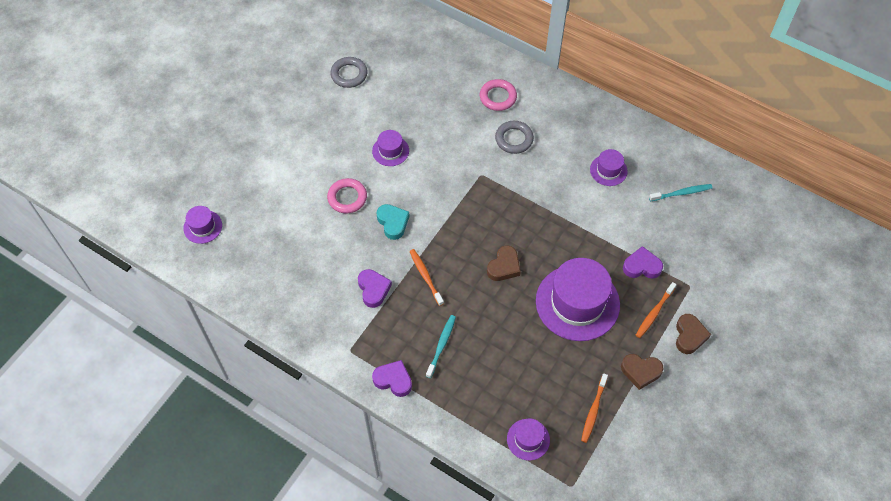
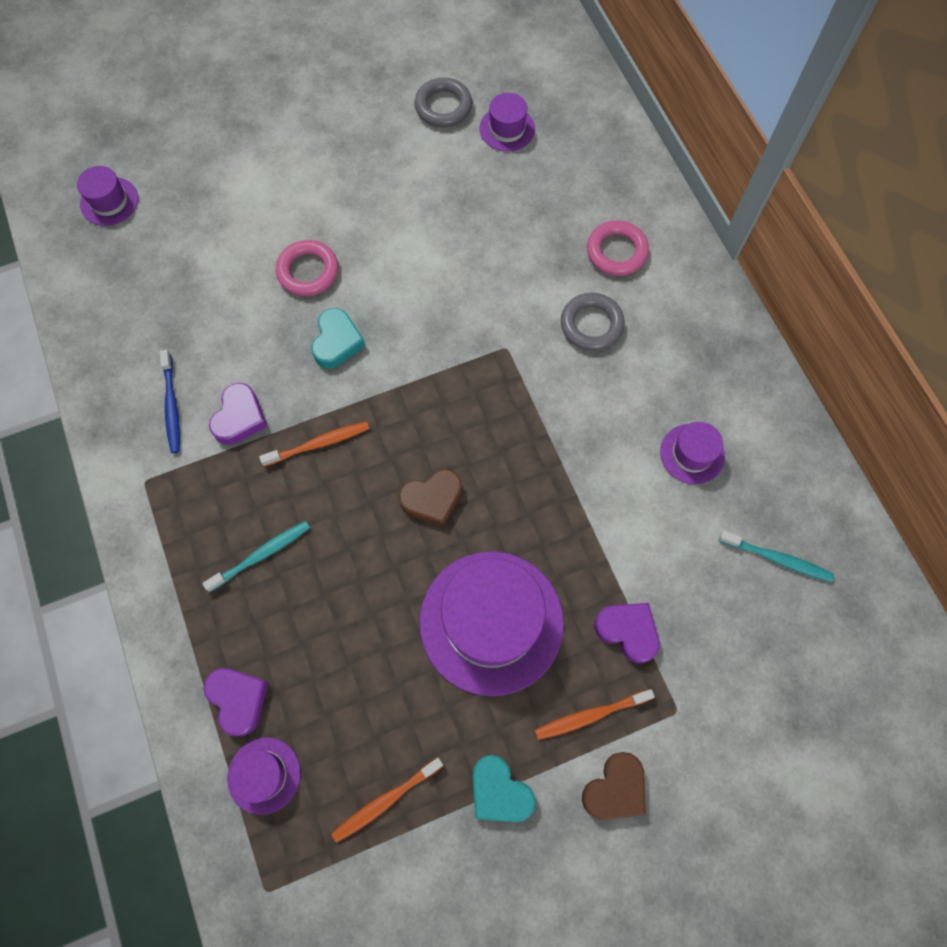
camera: 35 degrees right, 10 degrees up
purple hat [372,130,409,166] -> purple hat moved to [480,93,535,152]
purple heart [372,360,412,397] -> purple heart moved to [204,668,268,736]
orange toothbrush [409,249,444,306] -> orange toothbrush turned 60 degrees clockwise [259,421,369,467]
brown heart [621,354,663,390] -> turquoise heart [473,755,536,822]
none -> blue toothbrush [160,350,180,453]

